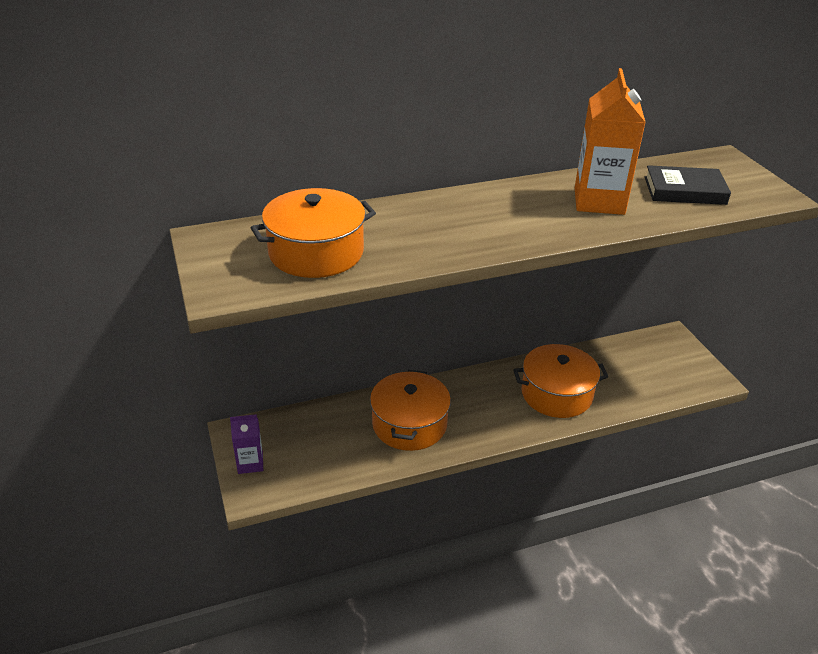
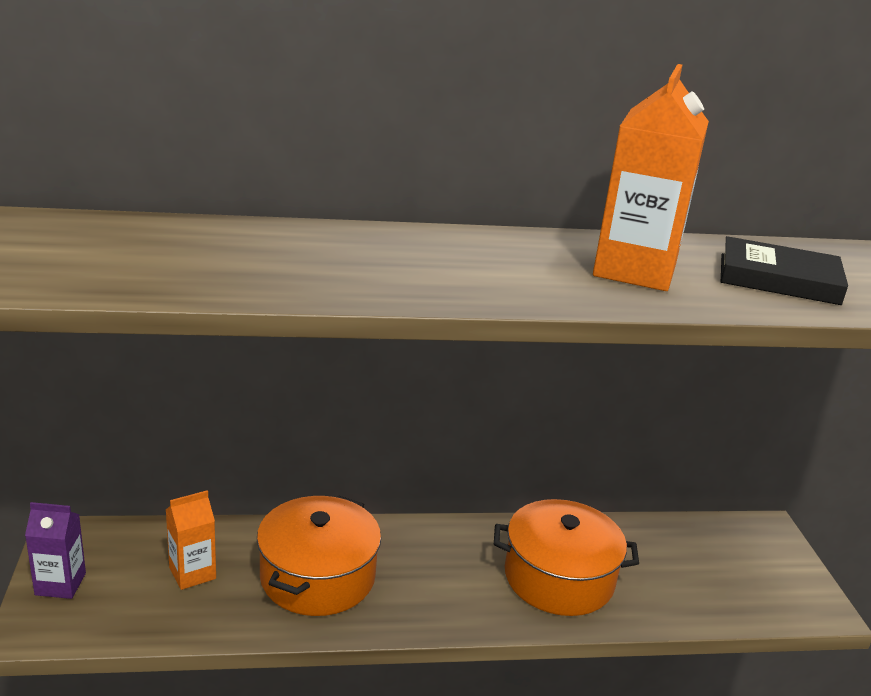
camera: 10 degrees right, 10 degrees down
orange pot [251,188,376,278] -> none
none -> orange carton [166,490,216,590]

